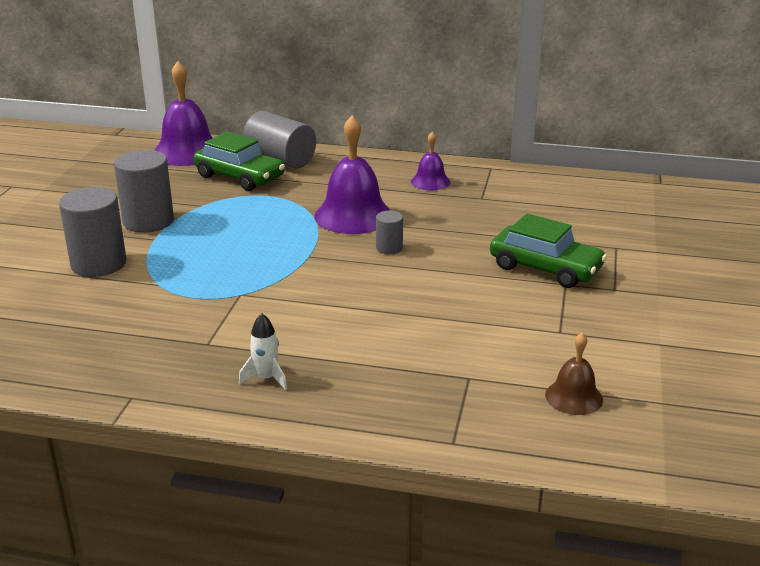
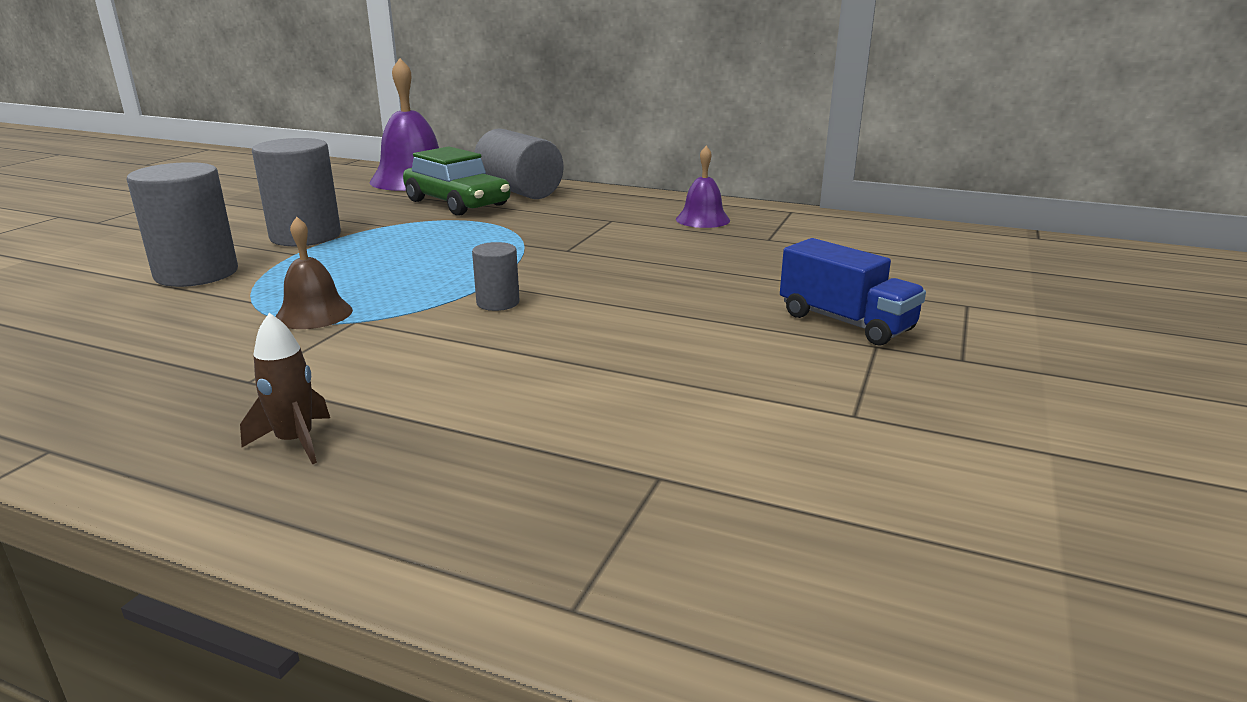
camera: 10 degrees right, 5 degrees down
white rocket [239,313,287,390] -> brown rocket [240,313,330,464]
purple bell [314,115,391,234] -> none
grey cylinder [376,211,403,254] -> grey cylinder moved to [472,242,520,311]
green car [490,213,607,288] -> blue truck [780,238,926,346]
brown bell [545,333,603,415] -> brown bell moved to [275,217,353,329]

